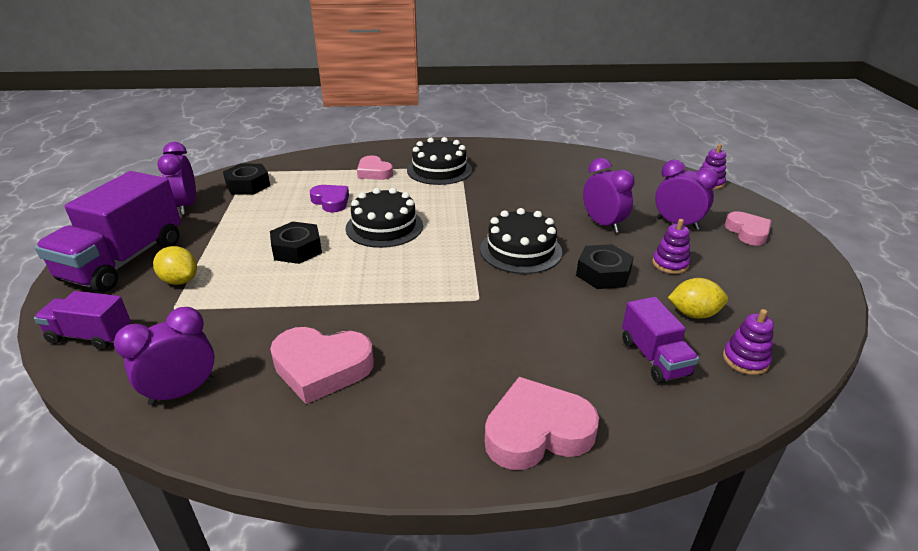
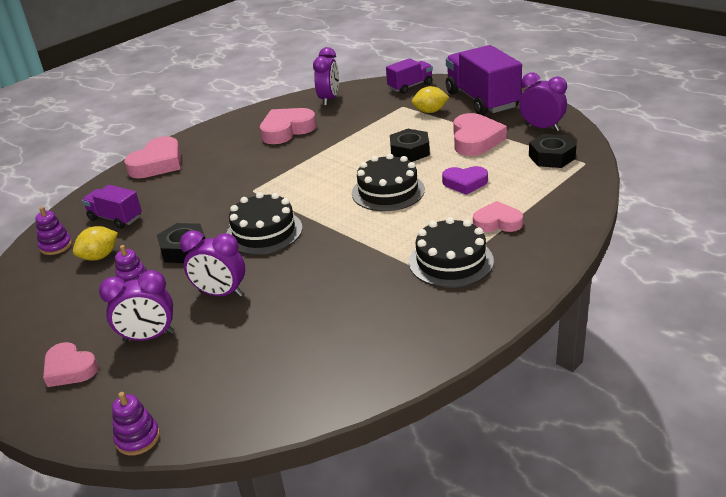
camera: 140 degrees right, 0 degrees up
none -> pink heart [453,113,507,156]

